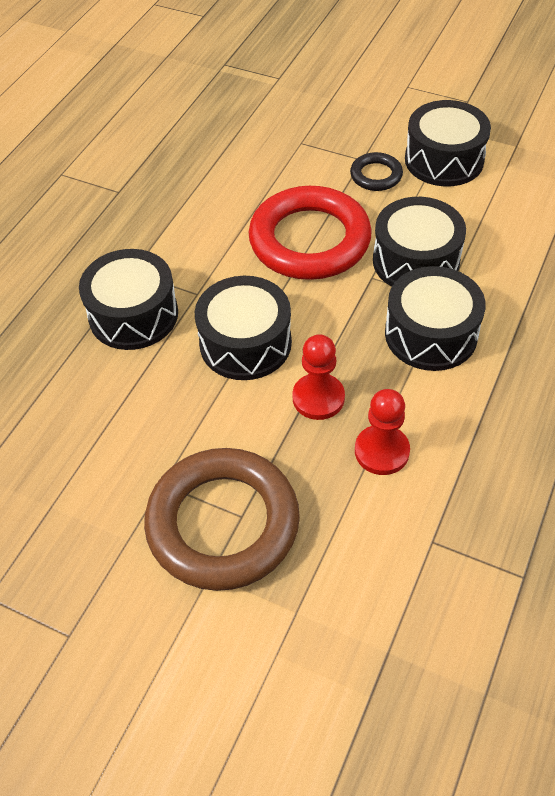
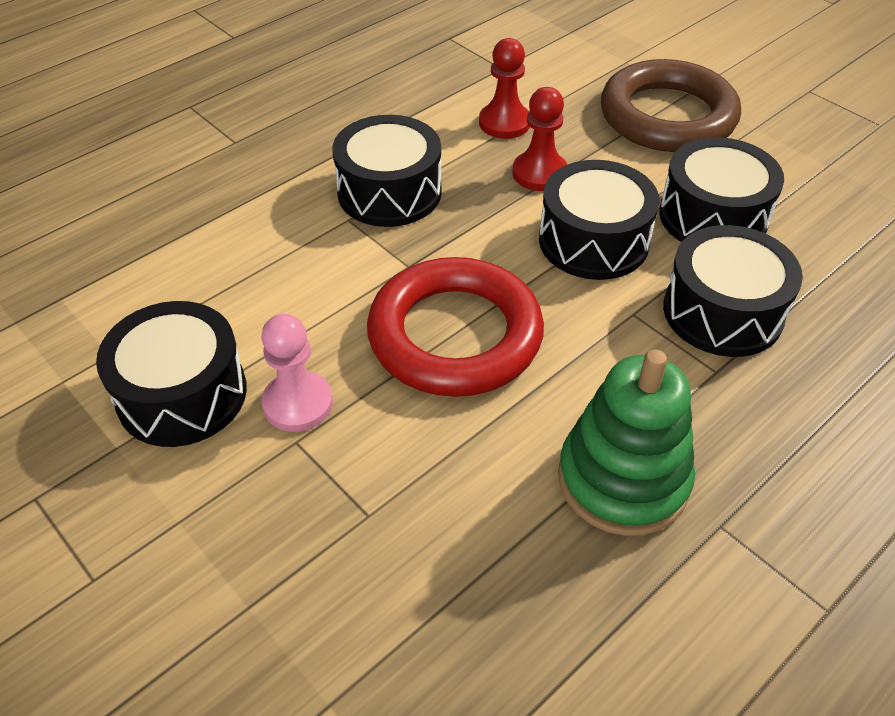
camera: 160 degrees left, 5 degrees down
black ring [350,152,403,191] -> pink pawn [261,314,333,432]
black drum [373,197,466,287] -> black drum moved to [659,137,784,242]
none -> green stacking toy [558,350,695,536]

